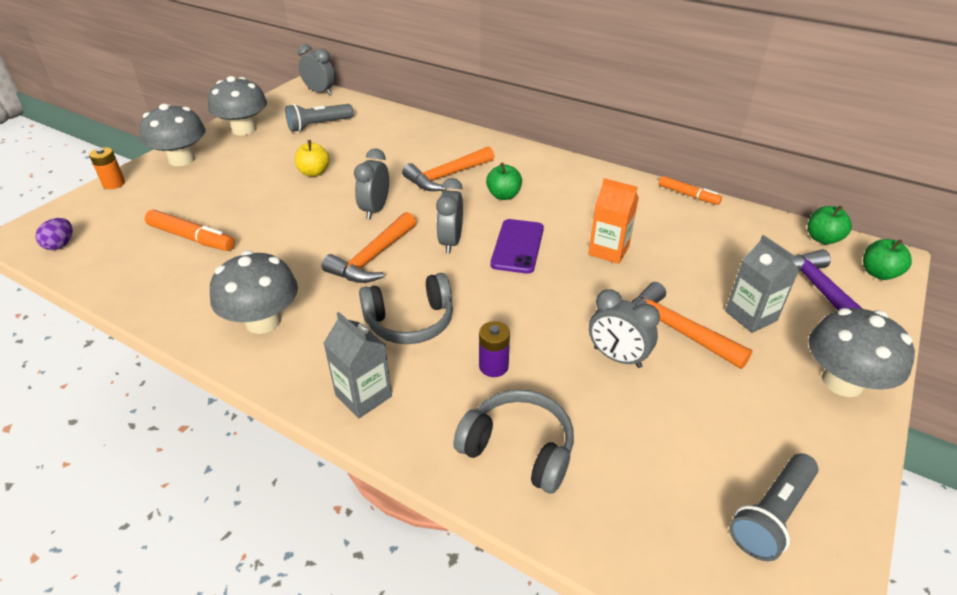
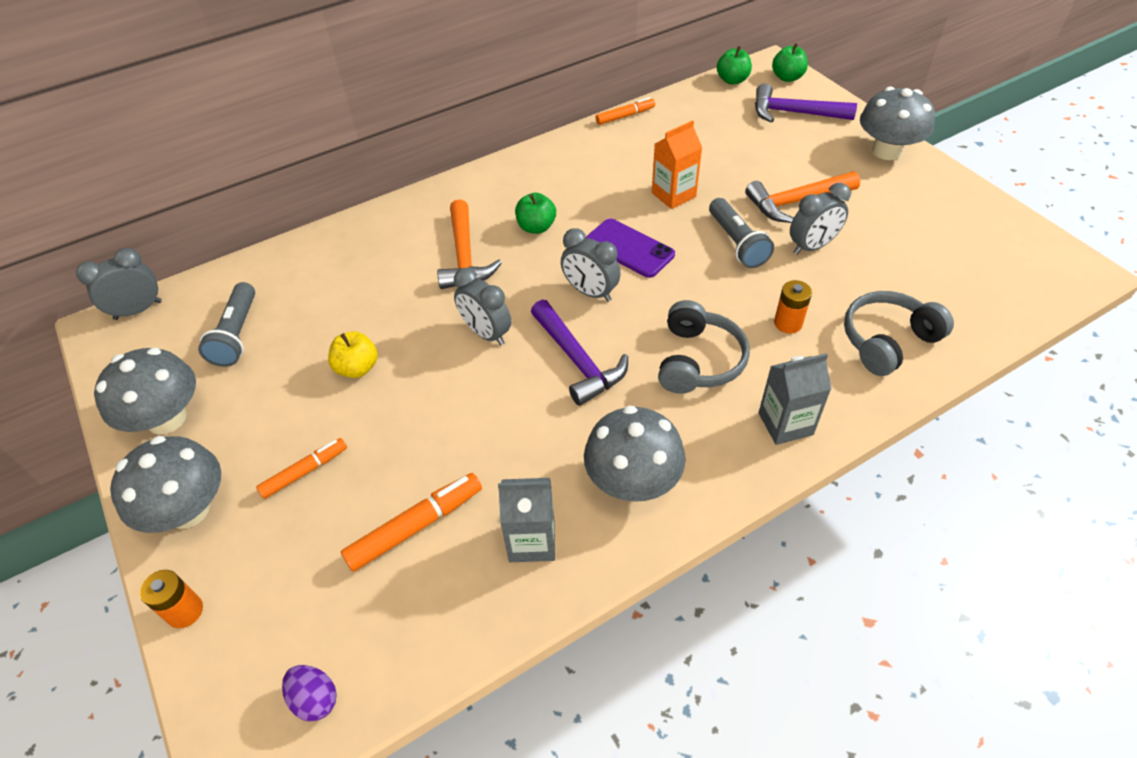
camera: 60 degrees left, 10 degrees up
orange hammer [322,212,416,283] -> purple hammer [531,300,628,406]
purple battery [479,321,510,377] -> orange battery [774,280,812,333]
grey carton [725,235,799,333] -> grey carton moved to [498,478,555,562]
grey flashlight [729,453,818,561] -> grey flashlight moved to [709,198,774,268]
none -> orange marker [256,438,347,499]

